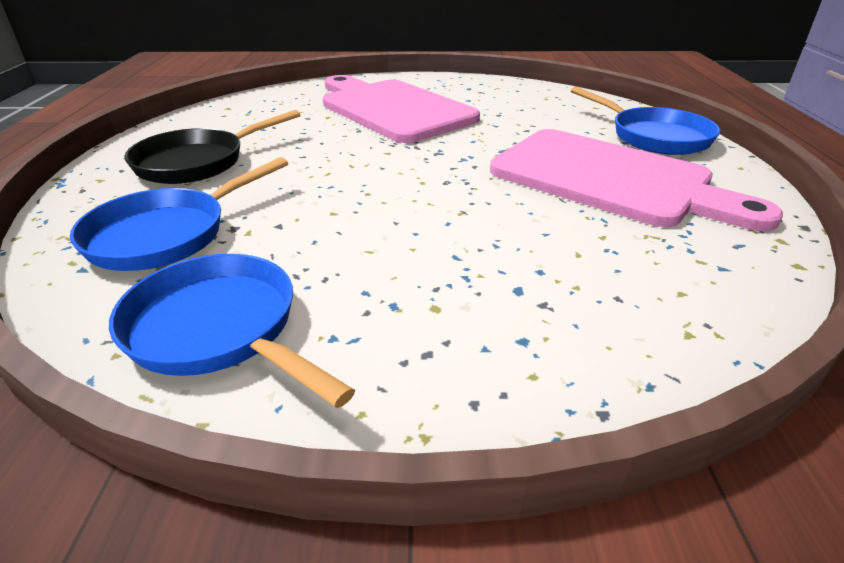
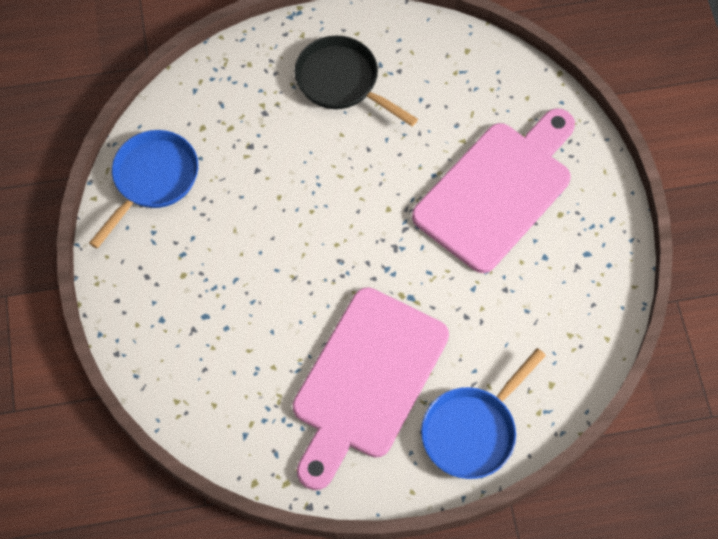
camera: 80 degrees right, 30 degrees up
blue pan [70,157,288,271] -> none

